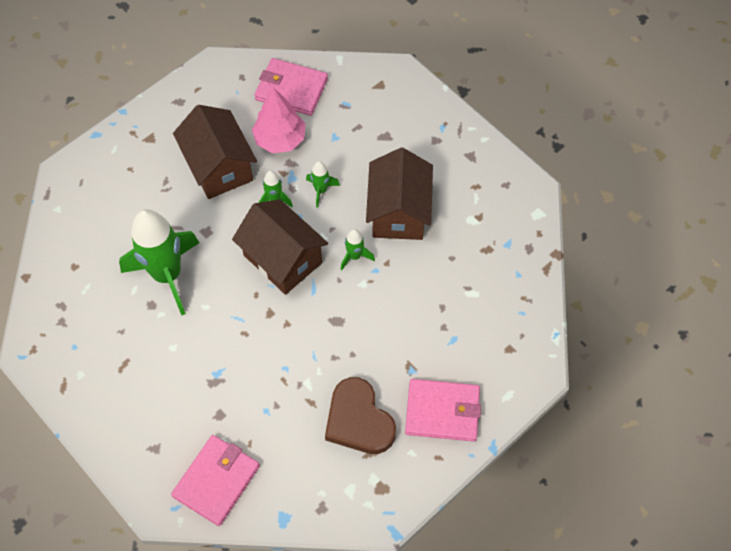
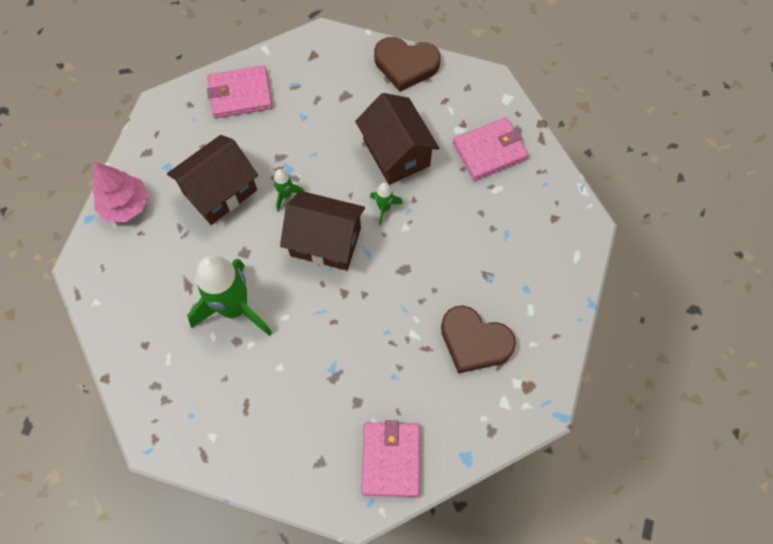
camera: 30 degrees left, 5 degrees up
brown house [173,105,257,199] -> brown house turned 75 degrees counterclockwise [167,135,258,225]
pink tree [252,87,305,153] -> pink tree moved to [92,162,148,222]
green rocket [306,161,340,207] -> none
pink wallet [405,379,481,442] -> pink wallet moved to [453,117,529,181]
none -> brown heart [374,37,441,92]

